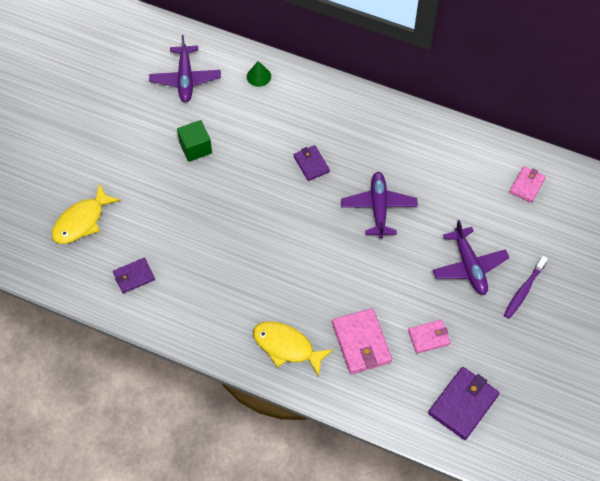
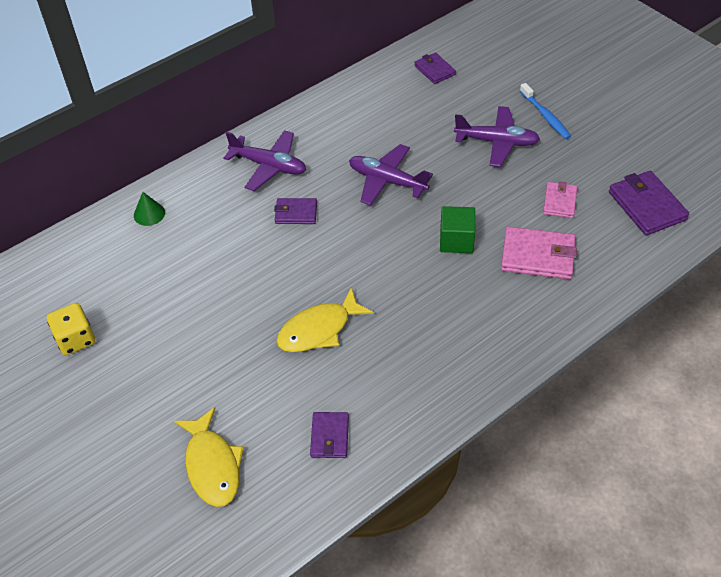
camera: 60 degrees left, 10 degrees down
purple plane [149,35,221,102] -> purple plane moved to [224,130,306,191]
green cube [177,120,212,162] -> green cube moved to [440,206,475,253]
yellow fish [253,321,334,377] -> yellow fish moved to [276,287,374,352]
purple toothbrush [504,256,548,319] -> blue toothbrush [520,83,571,139]
pink wallet [509,166,546,203] -> purple wallet [414,52,456,84]
none -> yellow dice [47,303,95,355]

